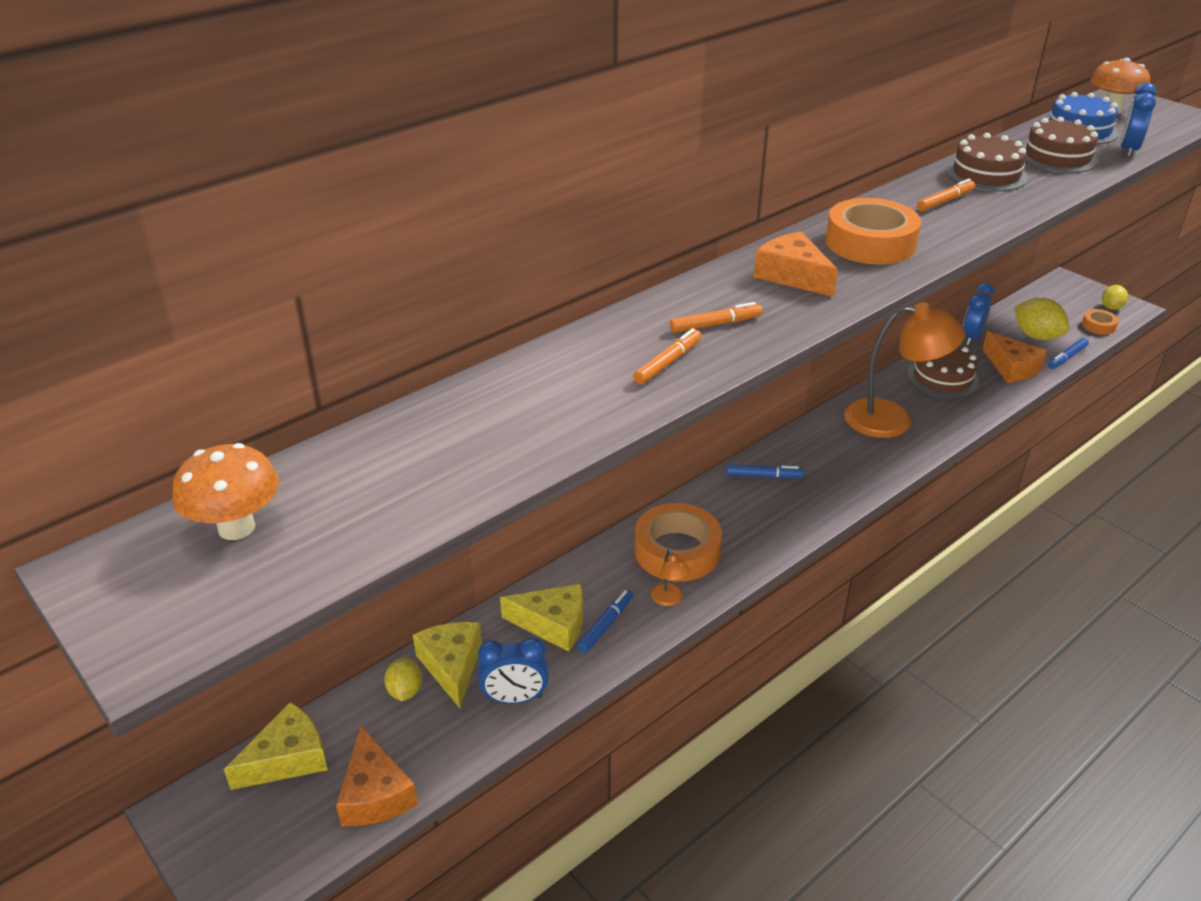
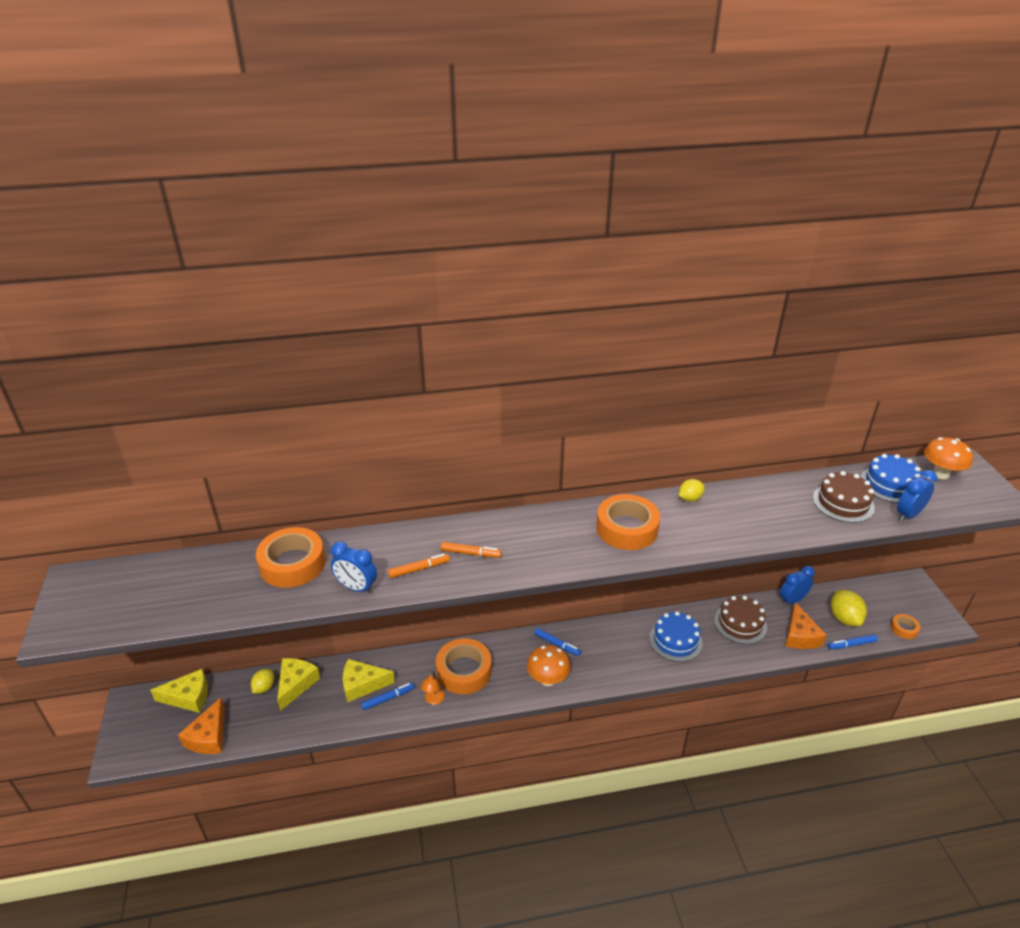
camera: 30 degrees right, 0 degrees up
orange mushroom [172,443,279,540] -> orange mushroom moved to [527,645,571,686]
blue clock [478,637,548,704] -> blue clock moved to [331,542,377,593]
yellow cheese [500,584,583,651] -> yellow cheese turned 135 degrees clockwise [343,659,395,702]
orange cheese [754,231,838,297] -> none
orange lamp [844,302,965,438] -> blue cake [649,611,703,662]
orange marker [917,178,975,211] -> none
brown cake [946,133,1028,191] -> none
yellow lemon [1102,285,1128,310] -> yellow lemon moved to [679,479,704,502]
none -> orange tape [256,527,325,588]

